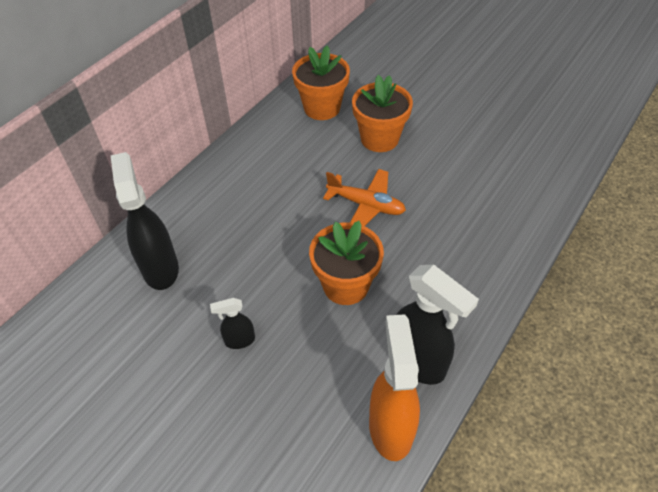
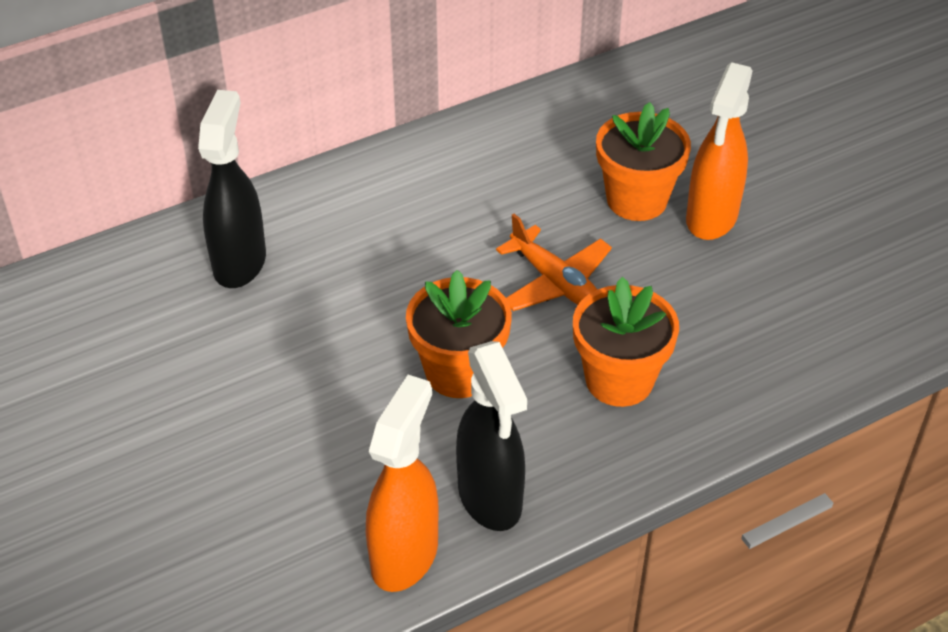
camera: 25 degrees right, 5 degrees down
black spray bottle [210,298,255,349] -> none
orange flower pot [292,45,350,120] -> orange flower pot moved to [573,277,679,407]
none -> orange spray bottle [686,62,752,240]

